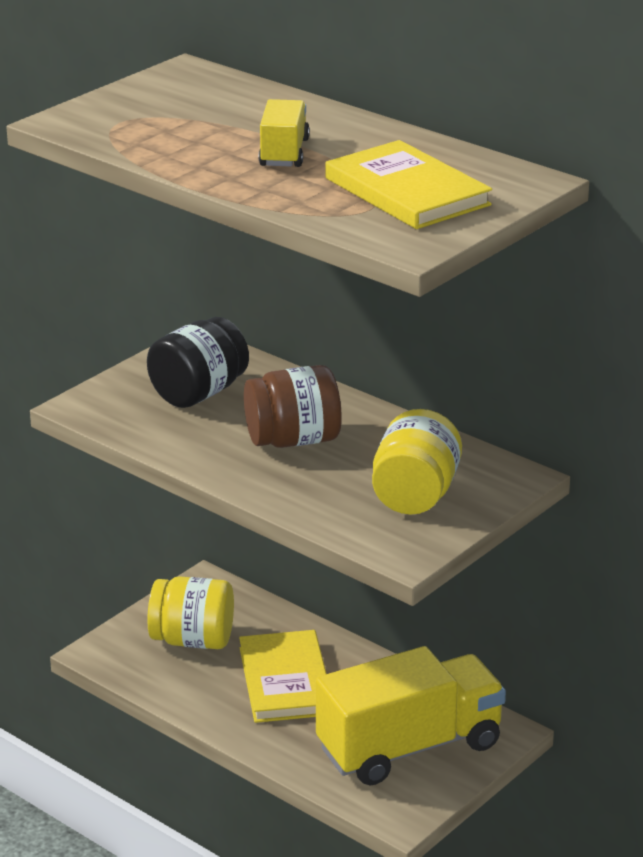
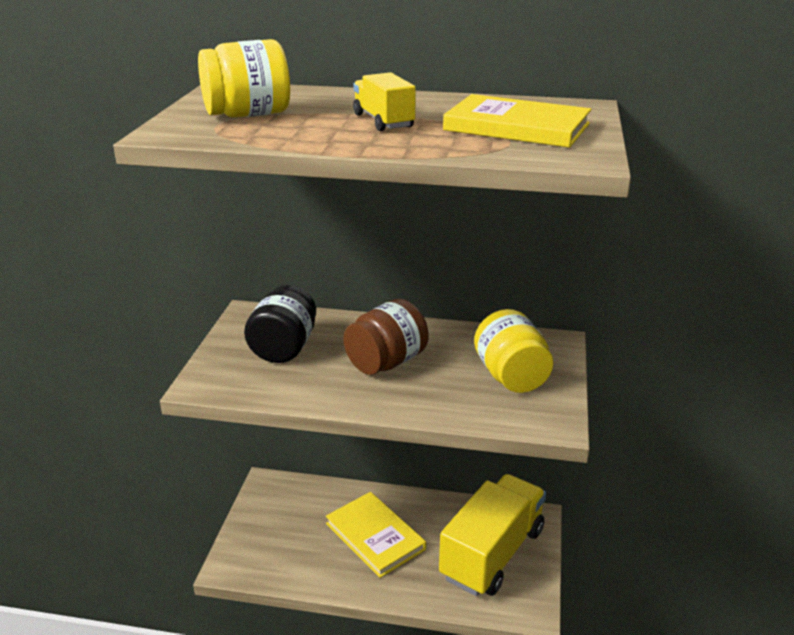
camera: 30 degrees left, 0 degrees up
yellow jar [147,576,234,649] -> yellow jar moved to [198,39,290,118]

